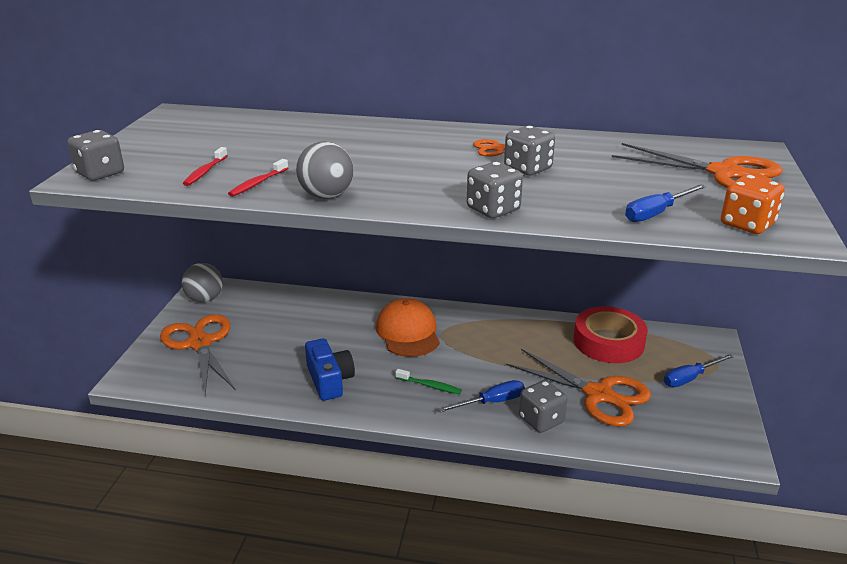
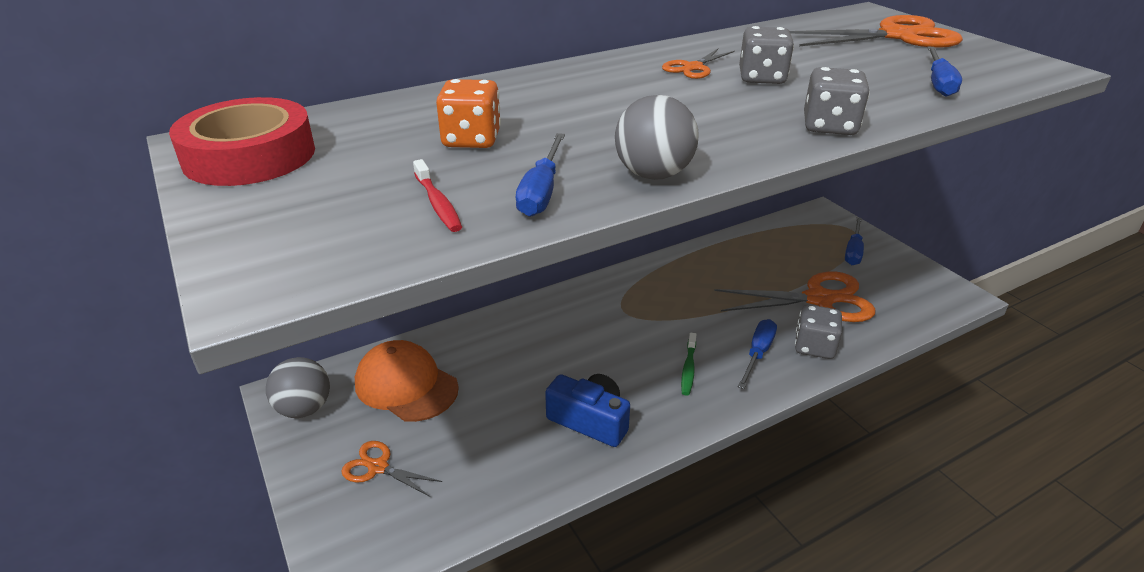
camera: 40 degrees left, 5 degrees up
grey dice [68,130,124,181] -> none
orange scissors [160,314,236,395] -> orange scissors [341,441,442,497], size x0.51
red toothbrush [228,159,288,197] -> blue screwdriver [516,133,565,217]
orange cap [376,298,440,357] -> orange cap moved to [355,340,459,422]
green toothbrush [395,369,462,394] -> green toothbrush turned 120 degrees clockwise [681,333,697,396]
red tape [574,306,648,363] -> red tape moved to [169,97,315,186]
orange dice [721,175,785,234] -> orange dice moved to [436,79,501,148]

